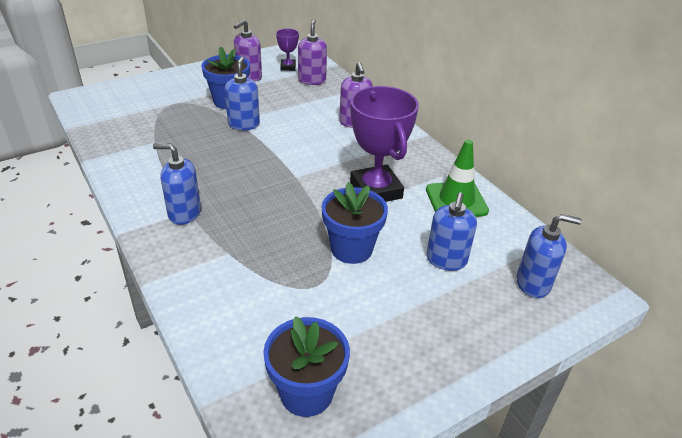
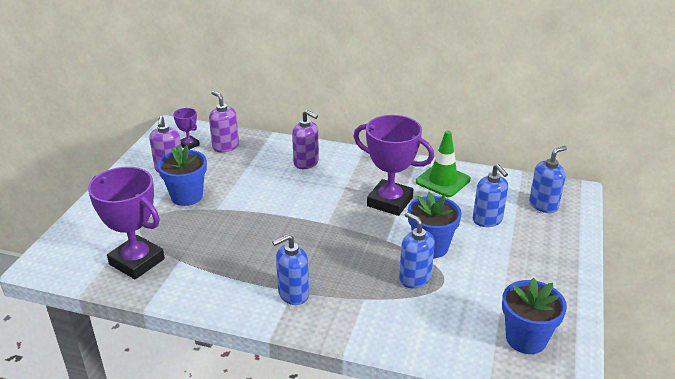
camera: 40 degrees left, 5 degrees down
blue soap dispenser [225,57,260,130] -> blue soap dispenser moved to [399,212,435,288]
none -> purple trophy [88,167,165,280]

